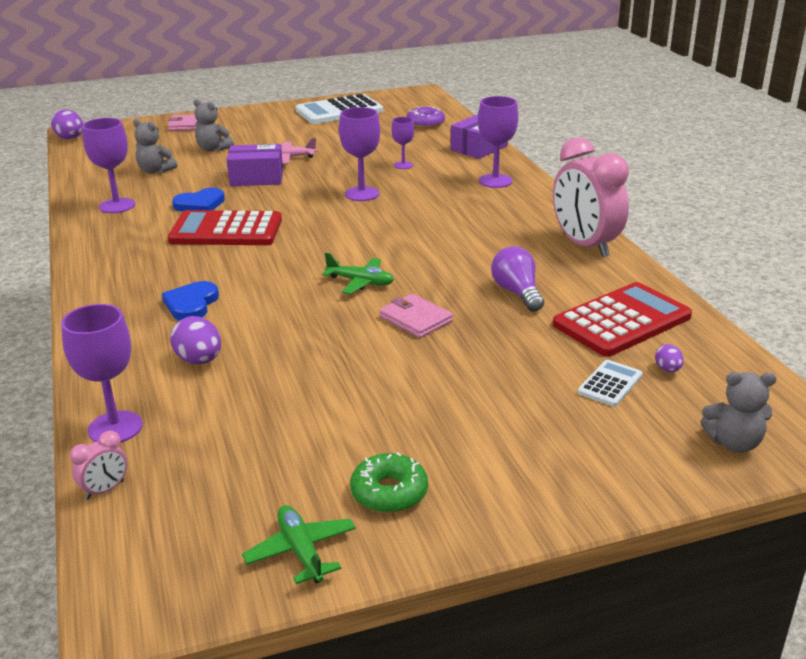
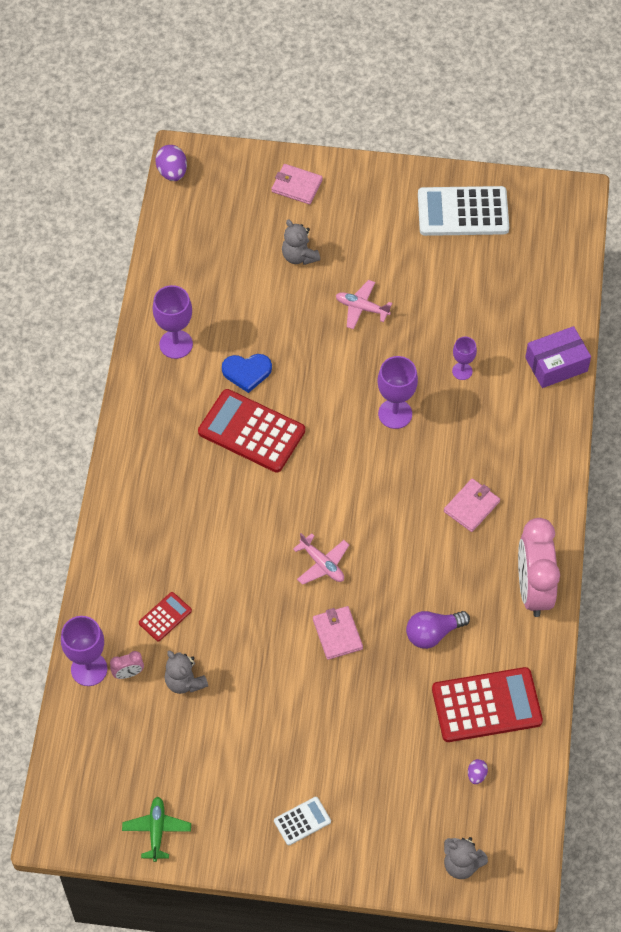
camera: 25 degrees right, 30 degrees up
pink clock [70,431,128,499] -> pink clock moved to [110,651,144,679]
grey teddy bear [133,119,177,174] -> grey teddy bear moved to [164,650,208,694]
blue heart [162,281,219,320] -> none
purple egg [170,316,221,364] -> red calculator [139,592,192,641]
purple box [227,144,283,186] -> none
green plane [322,253,394,294] -> pink plane [293,533,349,585]
green donut [350,452,428,513] -> none
purple donut [406,106,445,129] -> none
purple goblet [478,96,518,188] -> none
purple light bulb [491,246,544,312] -> purple light bulb turned 120 degrees counterclockwise [406,611,470,649]
white calculator [578,360,643,407] -> white calculator moved to [274,797,331,845]
none -> pink wallet [444,478,500,532]

